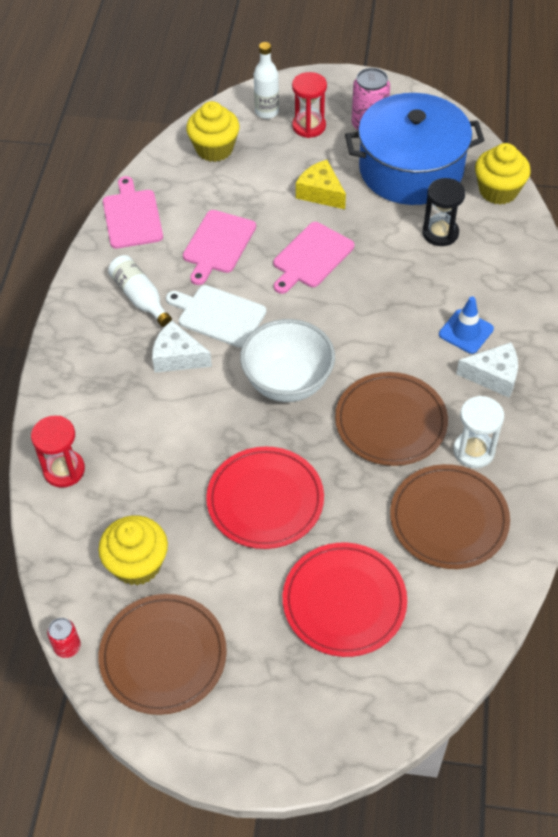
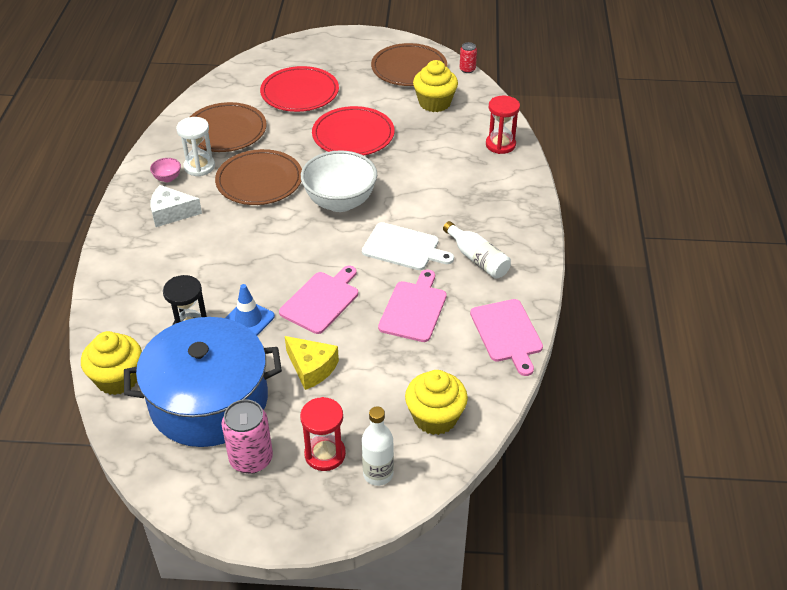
camera: 175 degrees right, 10 degrees down
white cheese [152,321,212,373] -> none
blue traffic cone [439,297,494,354] -> blue traffic cone moved to [225,284,275,336]
none -> pink bowl [150,158,181,182]

